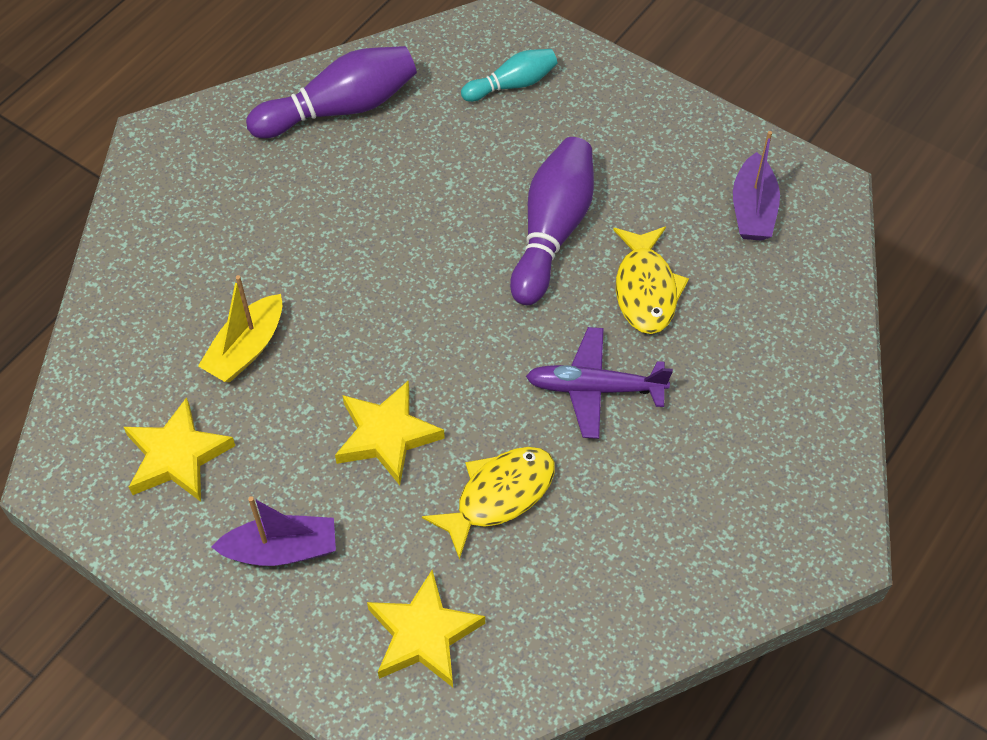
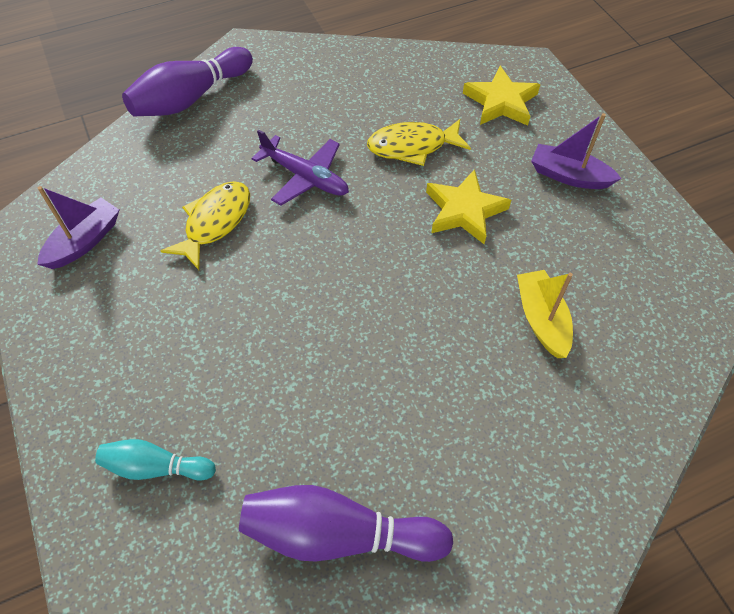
camera: 150 degrees left, 0 degrees up
yellow star [124,397,235,502] -> none
yellow boat [198,275,282,382] -> yellow boat turned 75 degrees counterclockwise [517,270,573,358]
purple bowling pin [510,137,594,305] -> purple bowling pin moved to [122,47,253,117]

